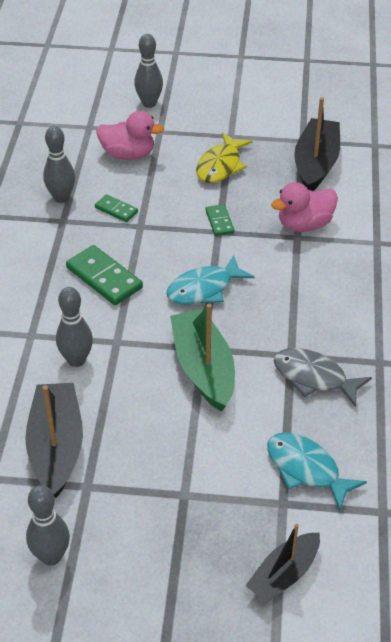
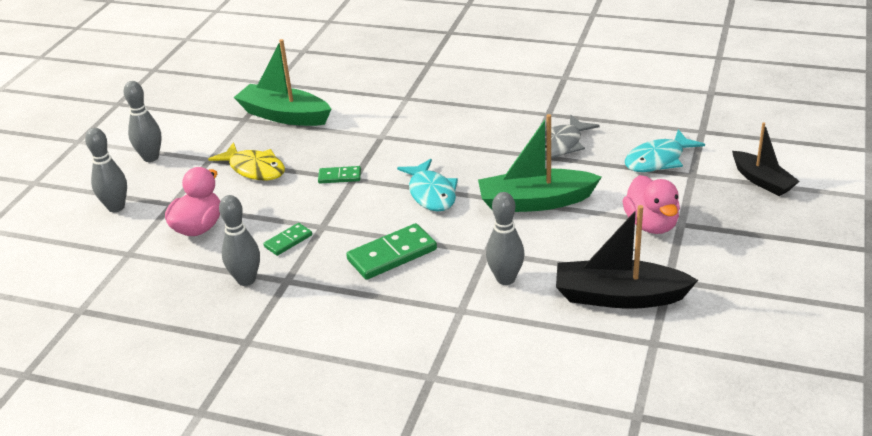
camera: 75 degrees left, 10 degrees down
grey bowling pin [26,485,70,566] -> grey bowling pin moved to [124,81,162,162]
pink duck [271,182,338,232] -> pink duck moved to [623,175,680,234]
black boat [294,97,340,191] -> green boat [233,39,331,126]

